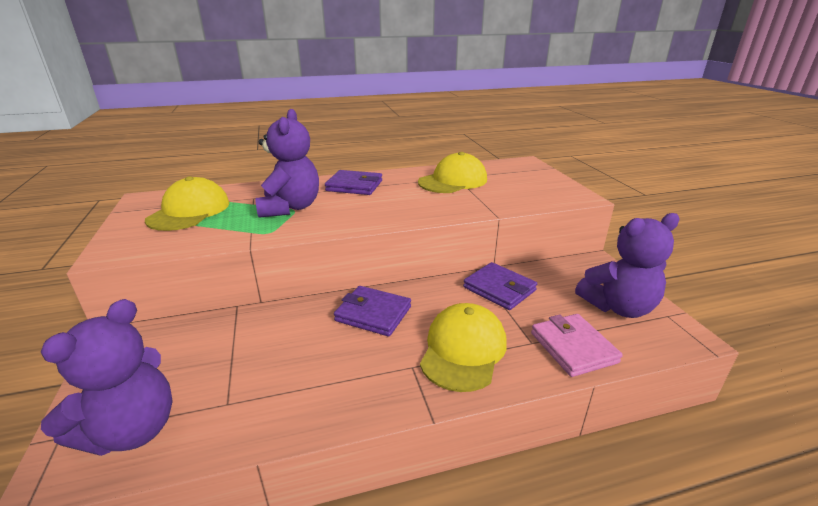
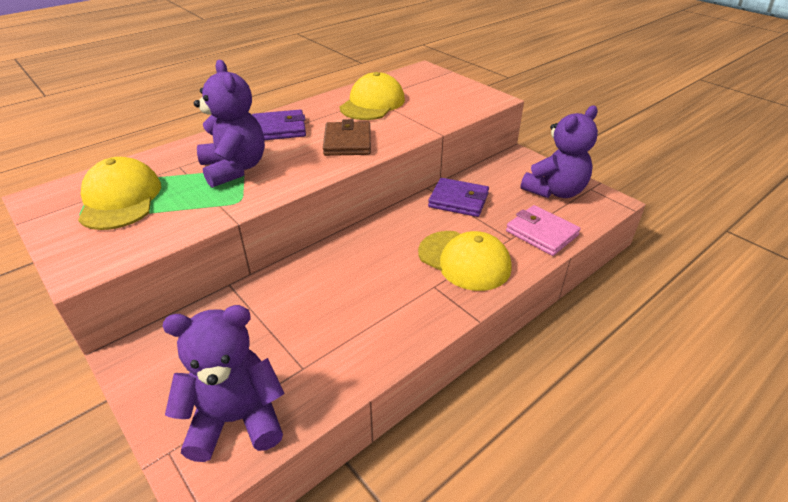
camera: 25 degrees left, 10 degrees up
purple teddy bear [41,299,173,456] -> purple teddy bear turned 105 degrees counterclockwise [163,305,284,462]
purple wallet [334,286,411,337] -> none
yellow cap [420,303,507,392] -> yellow cap turned 135 degrees clockwise [418,231,512,291]
none -> brown wallet [323,119,371,156]

